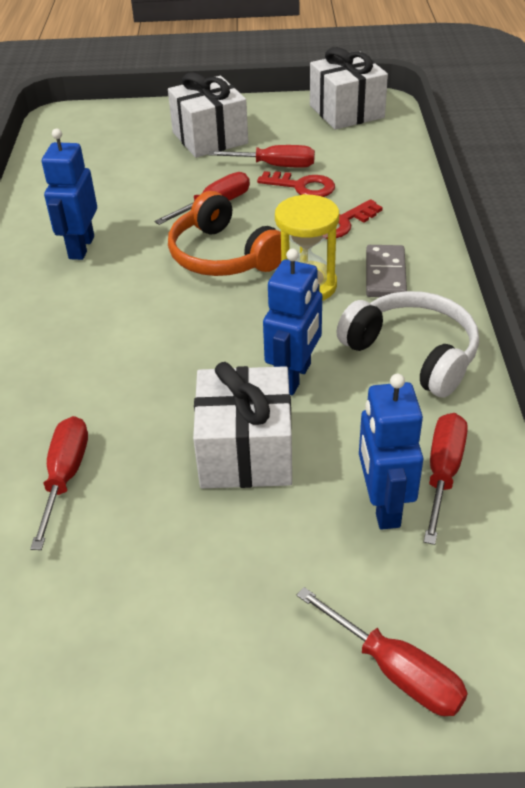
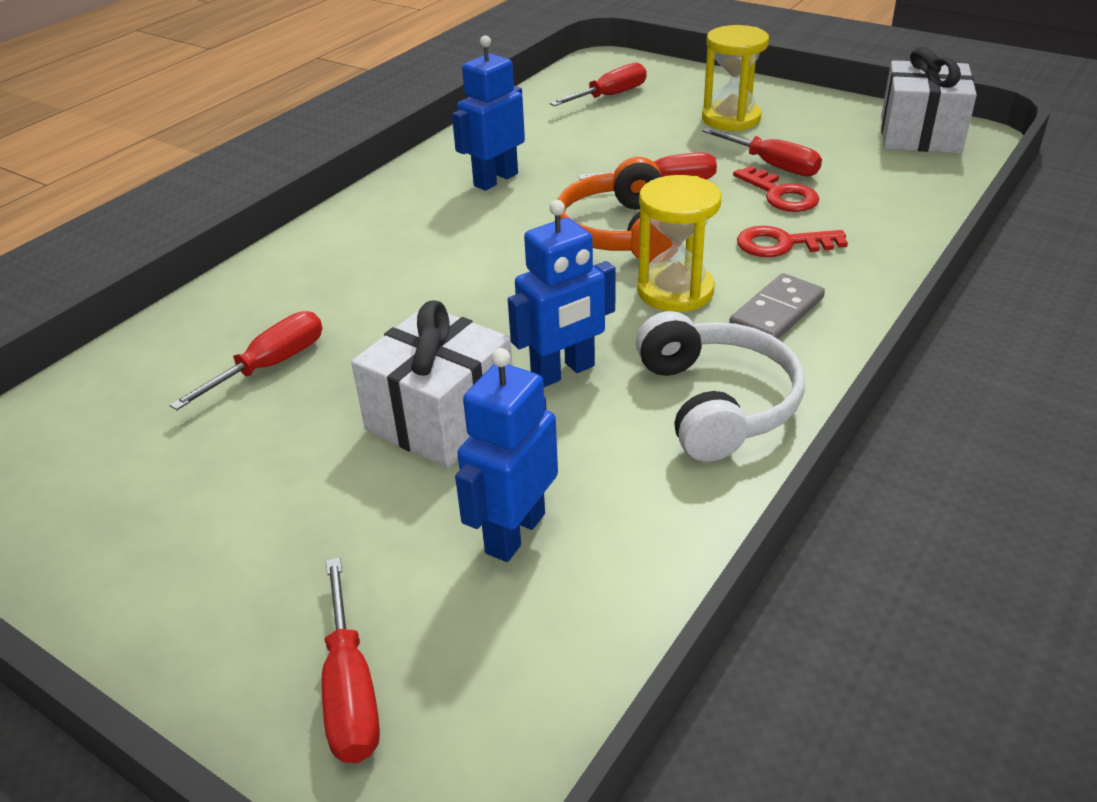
camera: 35 degrees right, 5 degrees down
white gift [168,72,248,158] -> yellow hourglass [702,25,769,131]
red screwdriver [424,413,468,545] -> red screwdriver moved to [550,62,647,106]

